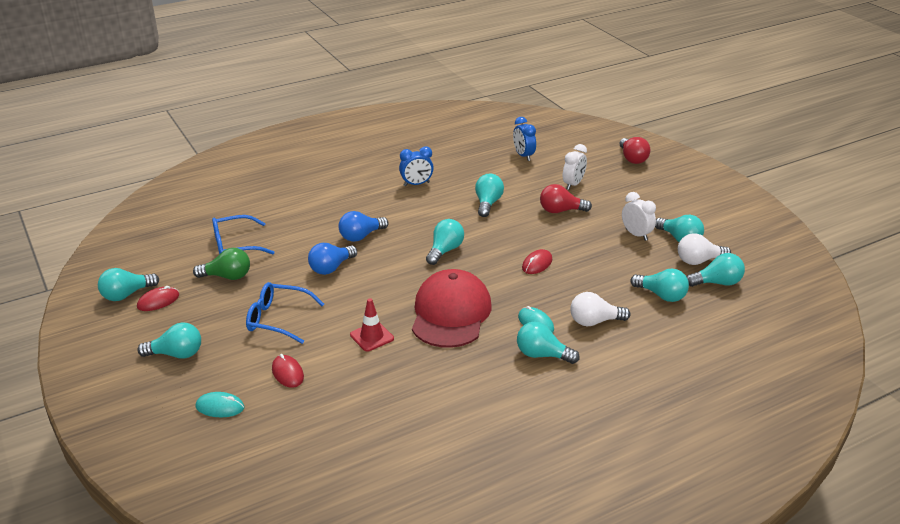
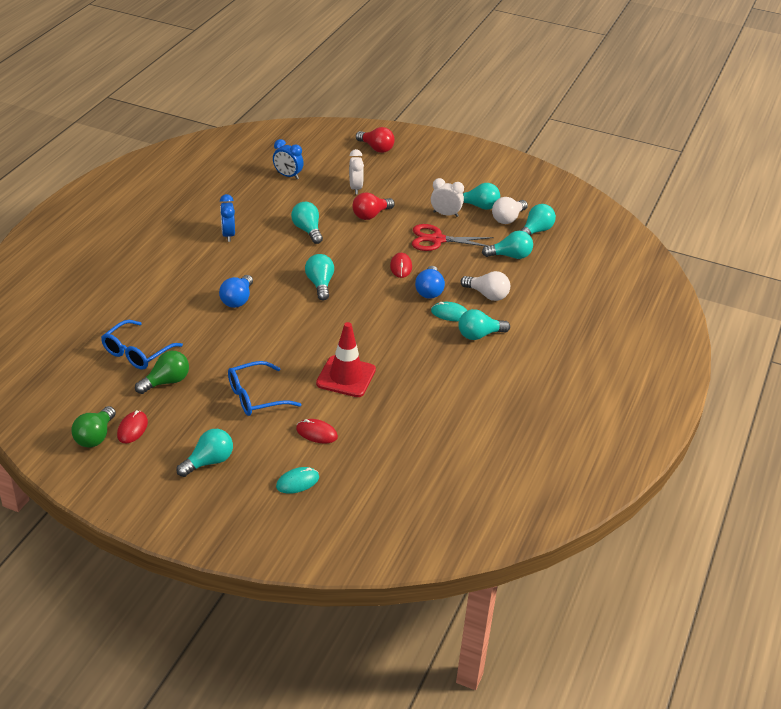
camera: 40 degrees left, 5 degrees up
turquoise light bulb [98,268,159,301] -> green light bulb [71,406,116,448]
blue light bulb [308,243,357,275] -> blue light bulb moved to [415,266,445,299]
red traffic cone [350,298,394,351] -> red traffic cone [316,322,376,397], size x1.57
blue clock [399,146,434,186] -> blue clock turned 135 degrees clockwise [220,194,235,242]
red cap [412,269,491,348] -> none
white light bulb [570,292,630,326] -> white light bulb turned 105 degrees counterclockwise [461,271,510,301]
none -> red scissors [412,224,494,251]

